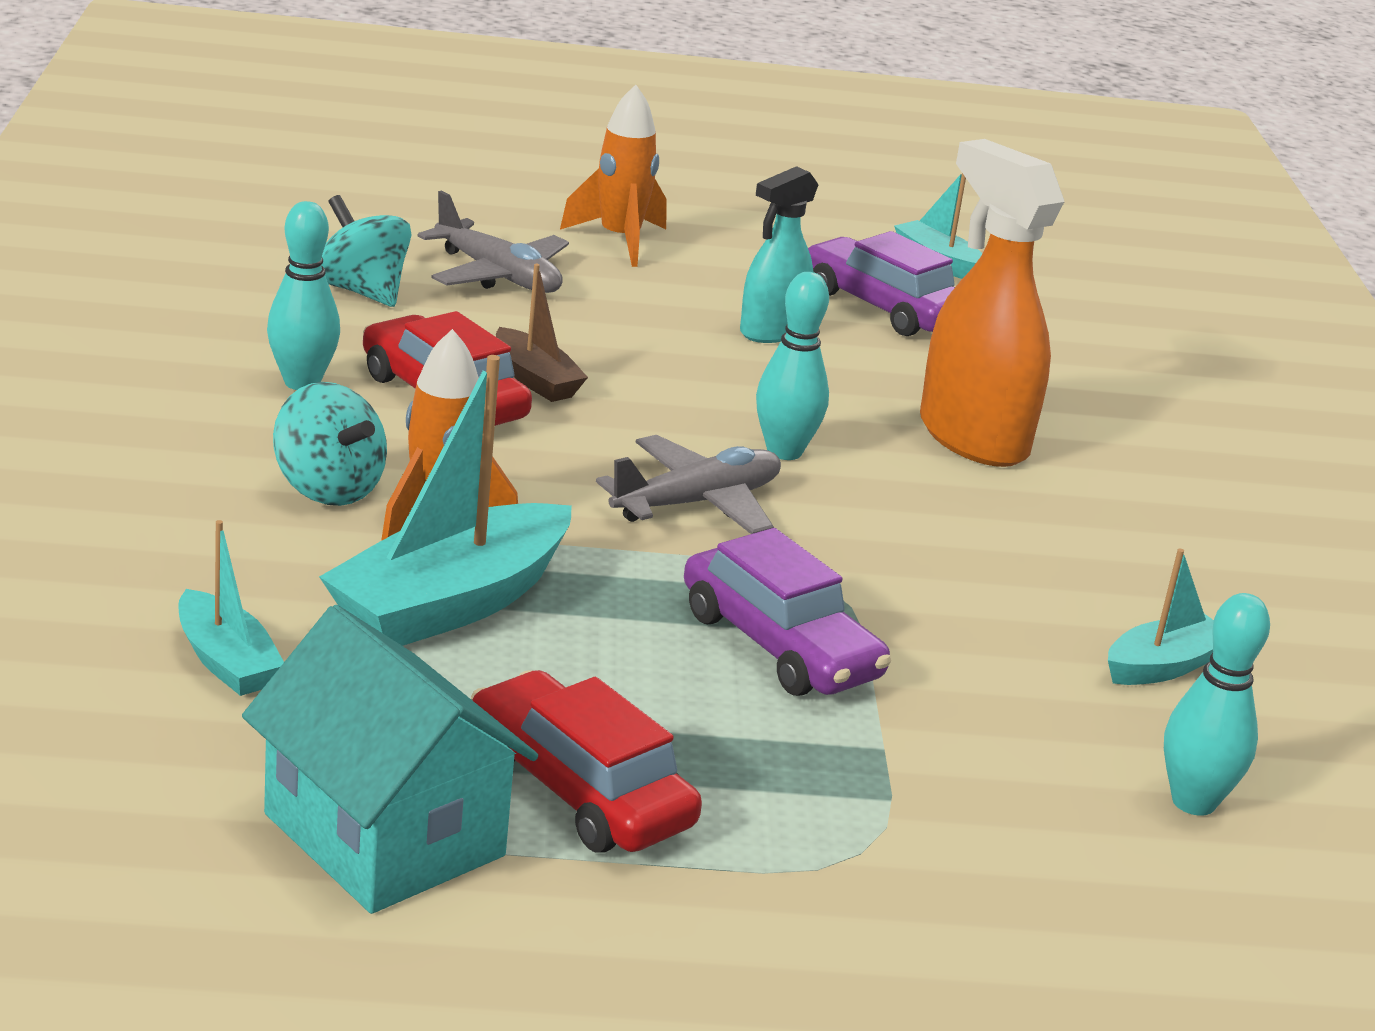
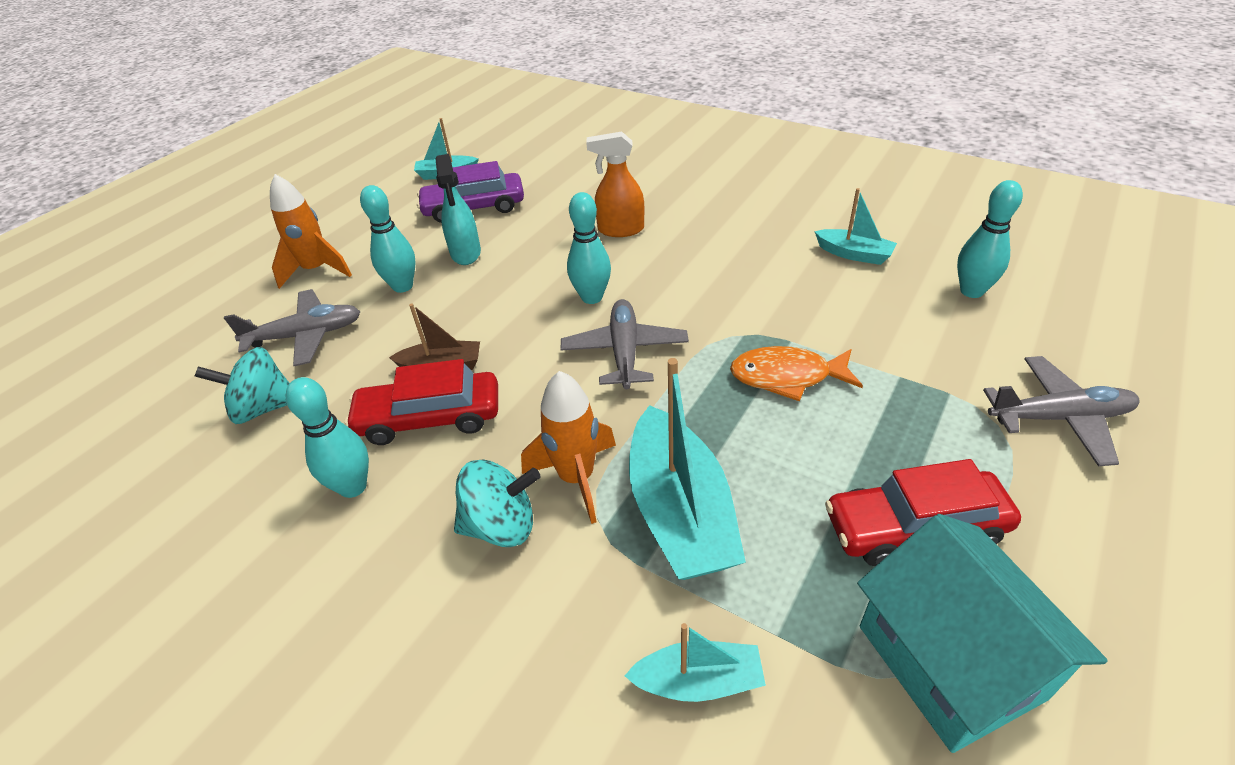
camera: 50 degrees left, 15 degrees up
turquoise house [242,605,538,914] -> turquoise house turned 75 degrees clockwise [857,514,1108,753]
purple car [684,528,891,696] -> orange fish [730,346,863,402]
orange spray bottle [920,139,1064,467] -> orange spray bottle [586,131,644,237], size x0.62
turquoise boat [1108,549,1214,685] -> turquoise boat turned 120 degrees clockwise [814,188,897,265]
none -> turquoise bowling pin [360,185,416,293]
none -> grey plane [983,356,1140,466]

